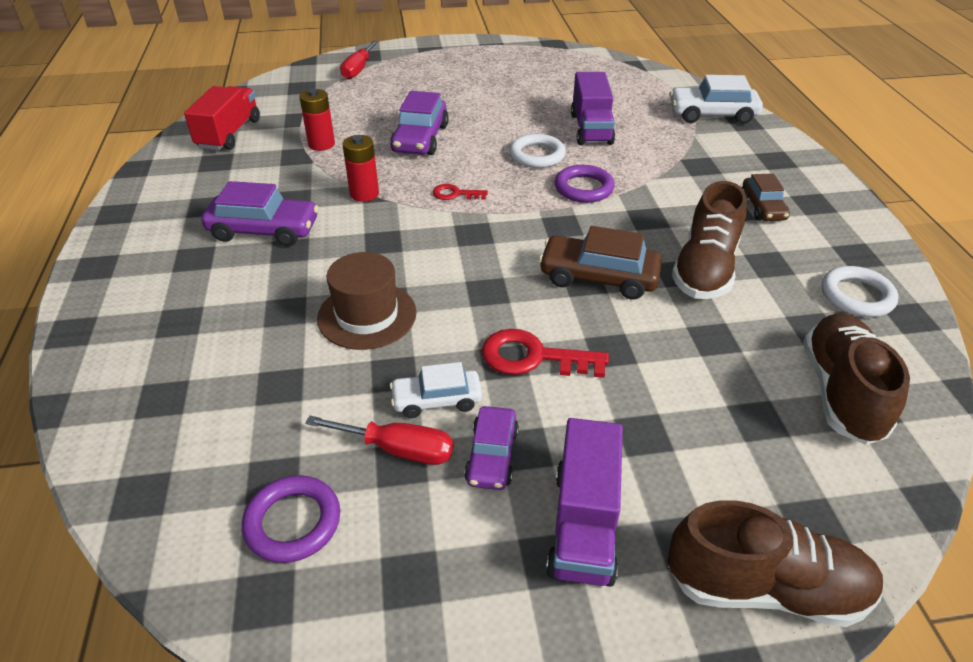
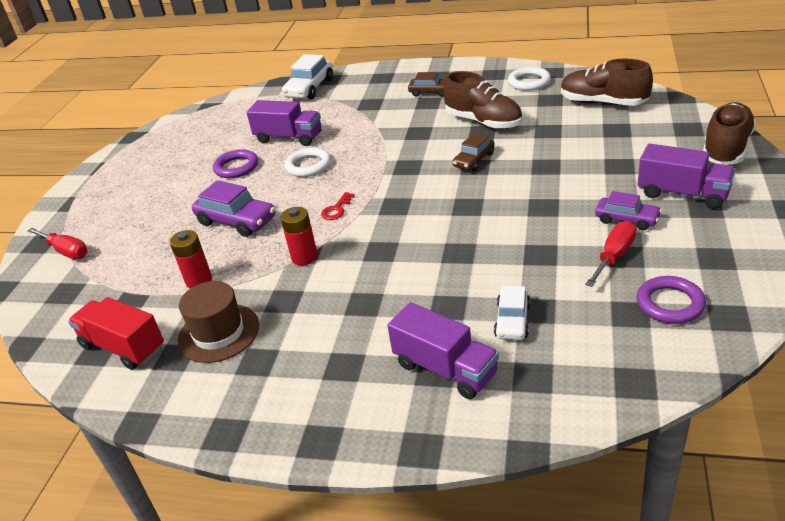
camera: 65 degrees left, 5 degrees down
purple car [201,181,319,246] -> none
brown hat [317,252,417,350] -> brown hat moved to [178,281,259,363]
white car [390,362,482,418] -> white car moved to [494,286,530,340]
red key [482,329,609,378] -> none
brown car [539,226,662,300] -> brown car [453,133,495,171], size x0.64
purple ring [554,165,615,203] -> purple ring moved to [213,149,258,178]
none -> purple truck [387,302,499,399]

